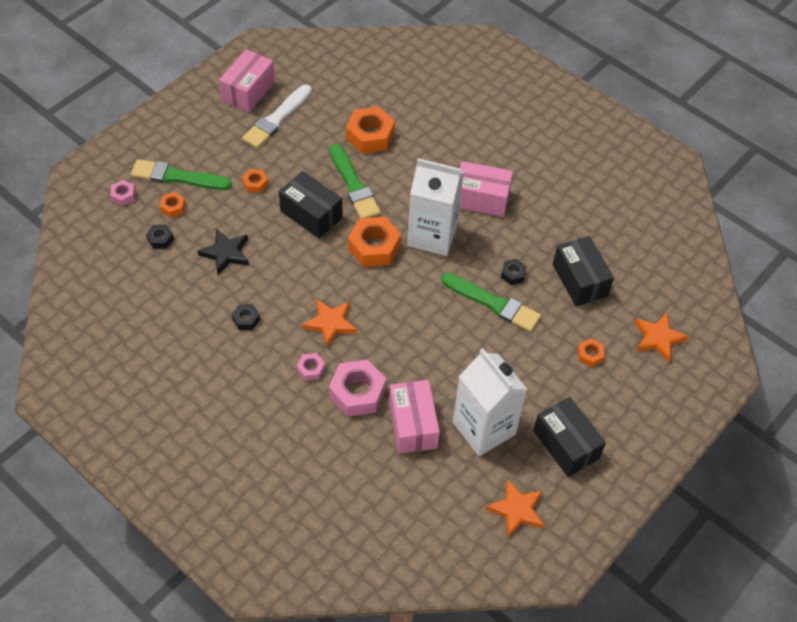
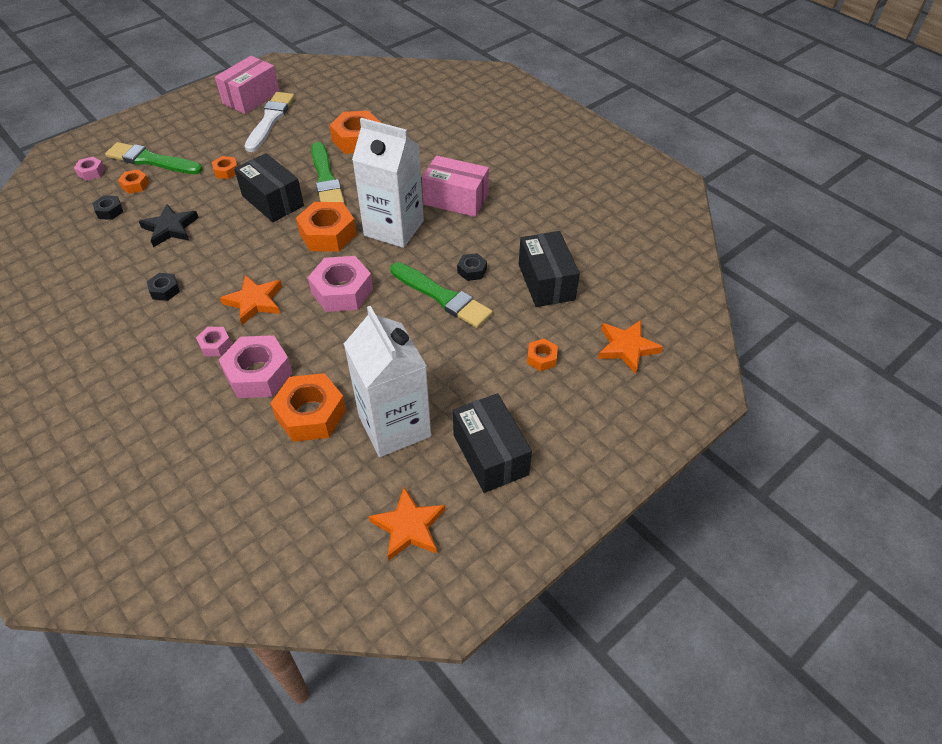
camera: 10 degrees right, 5 degrees down
white brush [242,84,312,148] -> white brush turned 150 degrees clockwise [245,92,295,152]
pink box [389,380,440,454] -> orange nut [270,373,346,442]
none -> pink nut [308,256,373,312]

